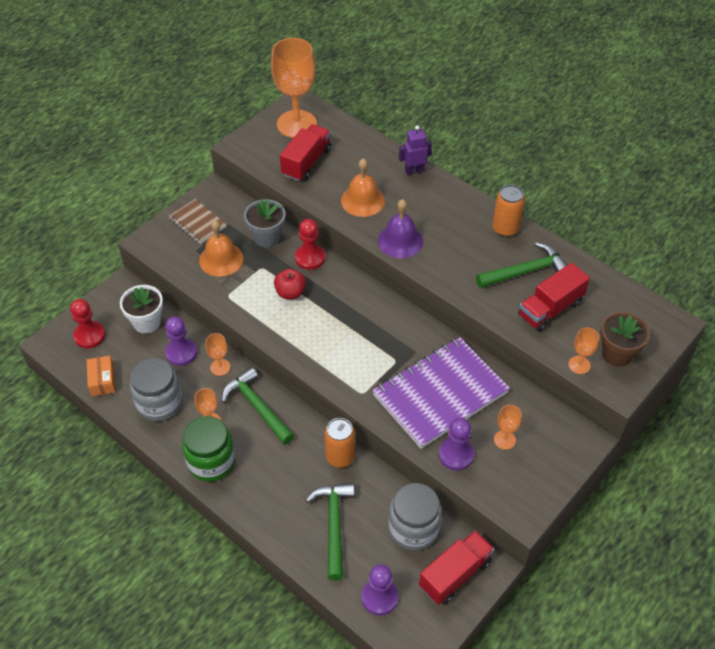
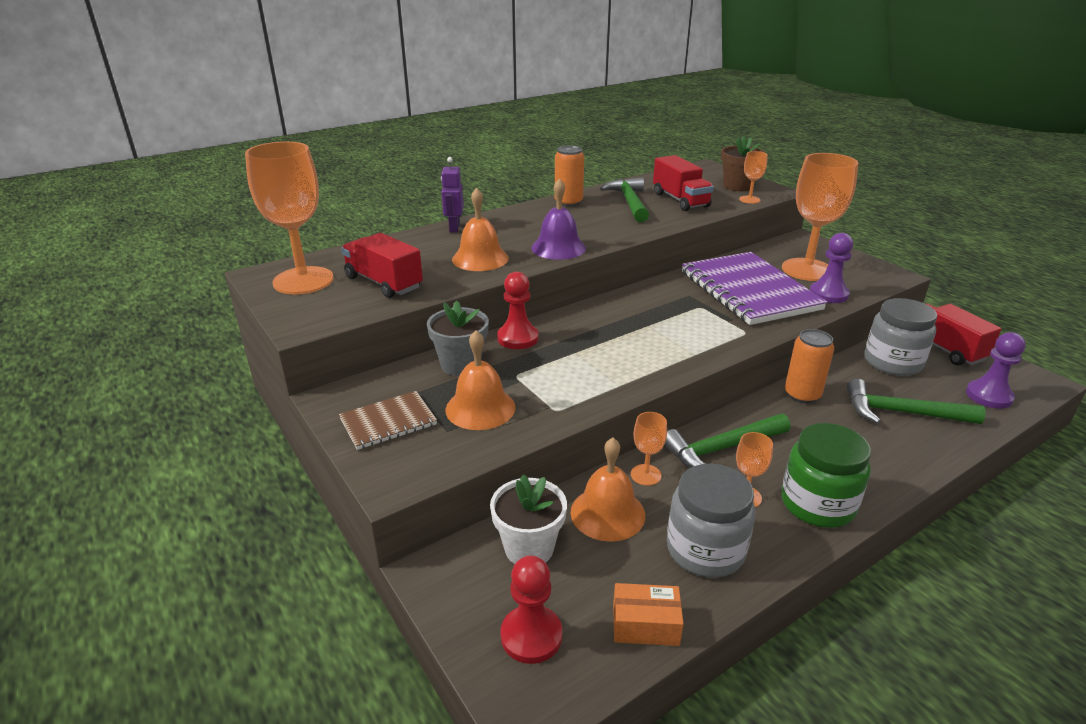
camera: 75 degrees left, 20 degrees down
purple pawn [165,316,197,366] -> orange bell [571,438,645,542]
red apple [274,268,306,299] -> none
orange goblet [494,405,522,450] -> orange goblet [782,153,859,281], size x2.23

